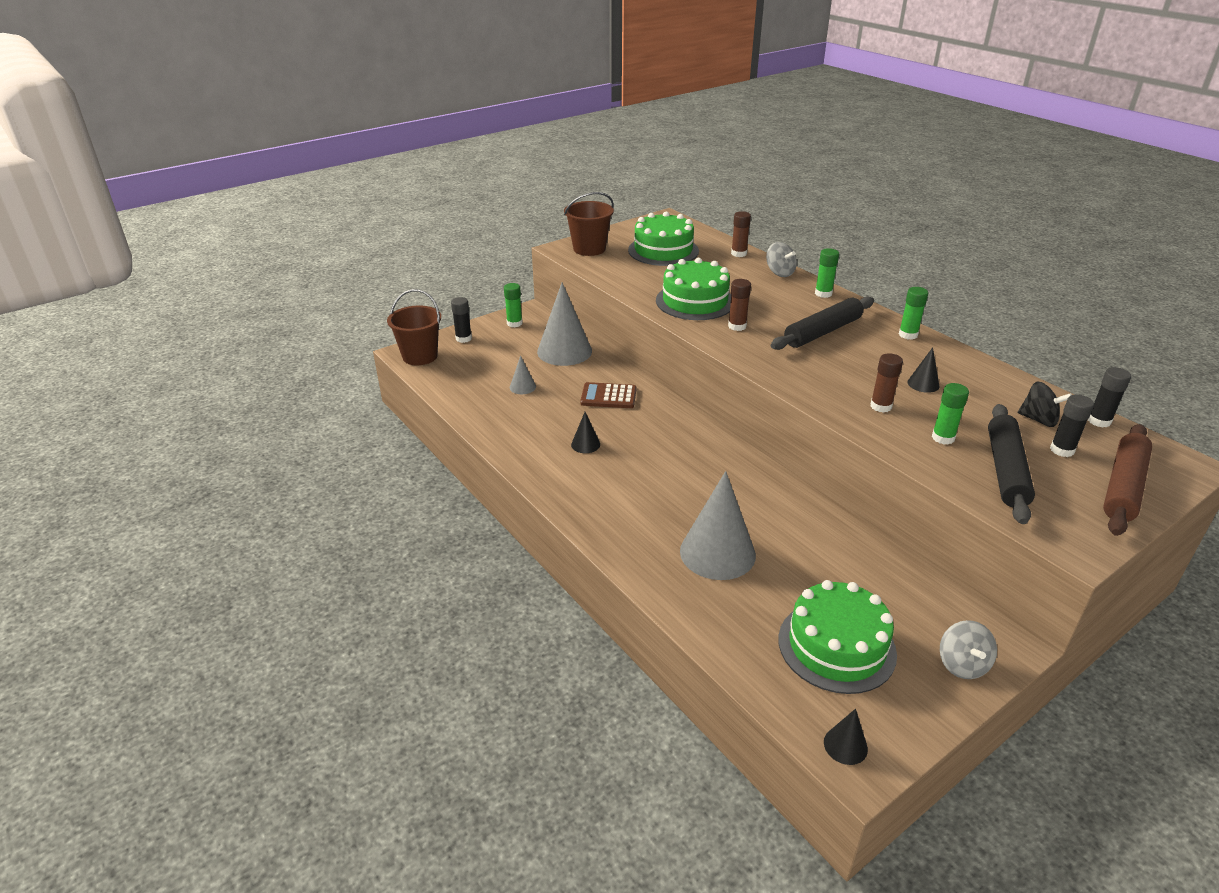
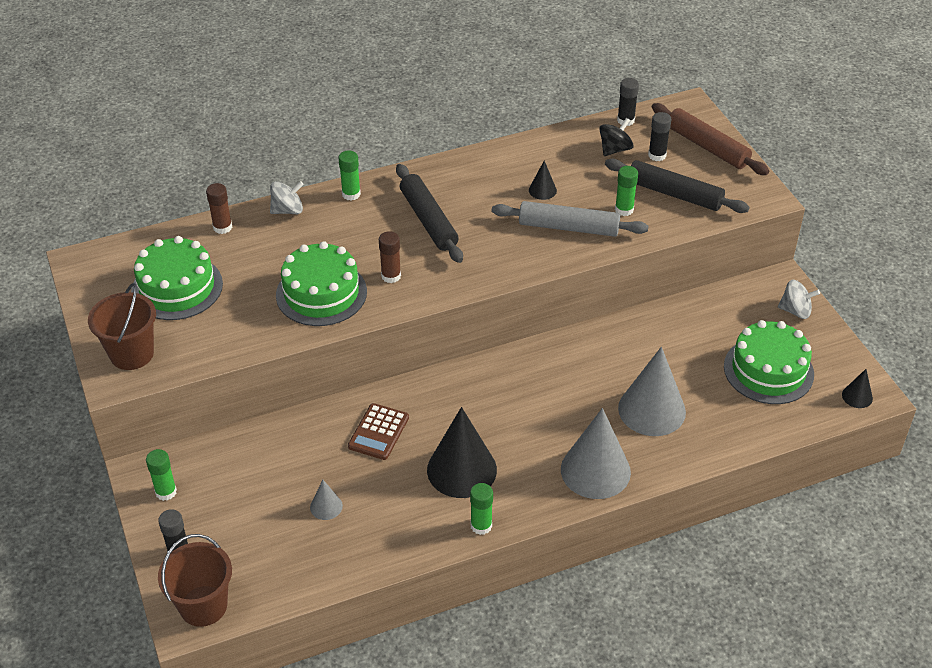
camera: 75 degrees left, 10 degrees up
grey cone [537,282,592,366] -> grey cone moved to [561,408,631,499]
black cone [571,412,600,453] -> black cone [427,407,497,498], size x2.21
brown glue stick [870,353,903,413] -> grey rolling pin [492,201,648,237]
green glue stick [899,287,928,340] -> green glue stick moved to [470,483,493,535]

